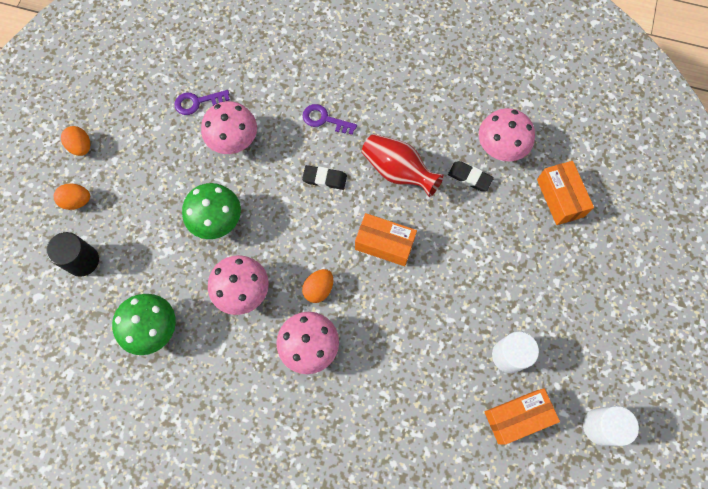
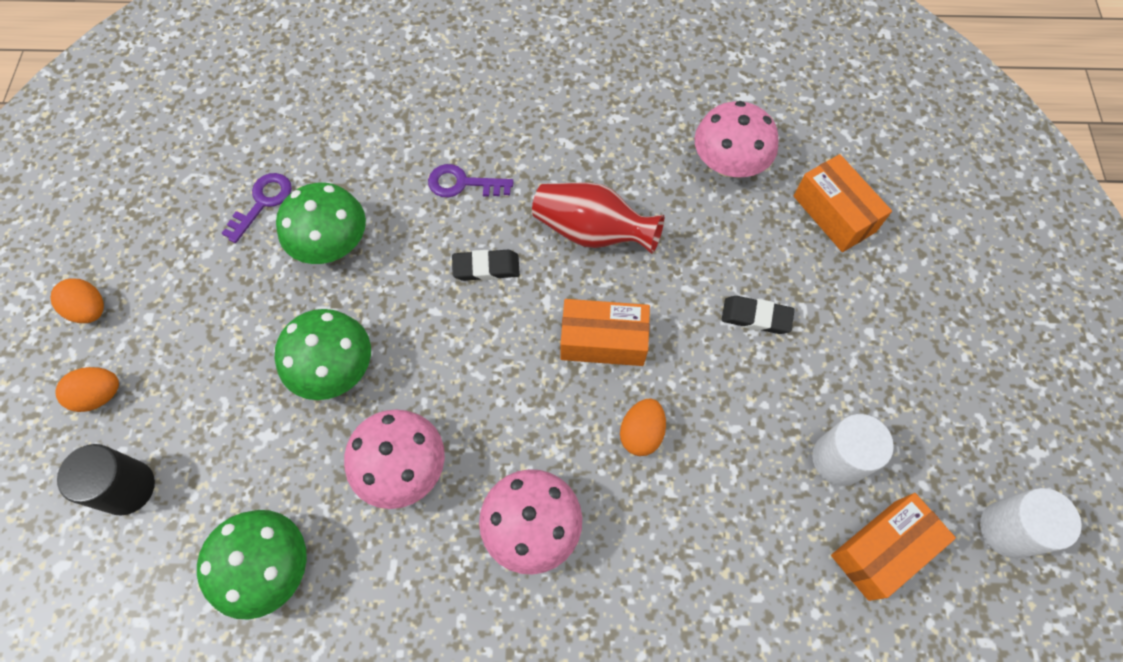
camera: 15 degrees left, 5 degrees down
purple key [175,90,230,115] -> purple key turned 150 degrees clockwise [222,173,292,243]
pink mushroom [201,101,257,154] -> green mushroom [276,182,366,264]
orange egg [302,269,333,303] -> orange egg moved to [620,398,666,456]
black eraser [448,161,494,191] -> black eraser moved to [721,296,794,334]

